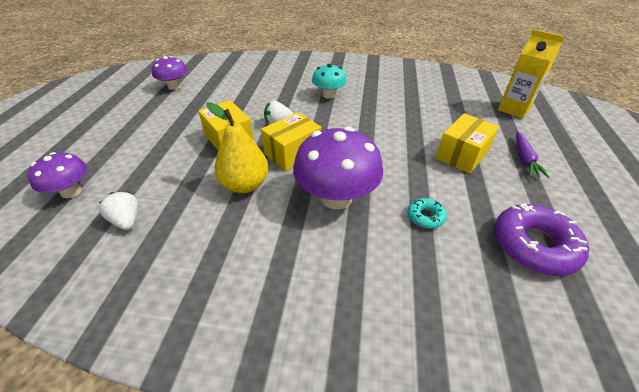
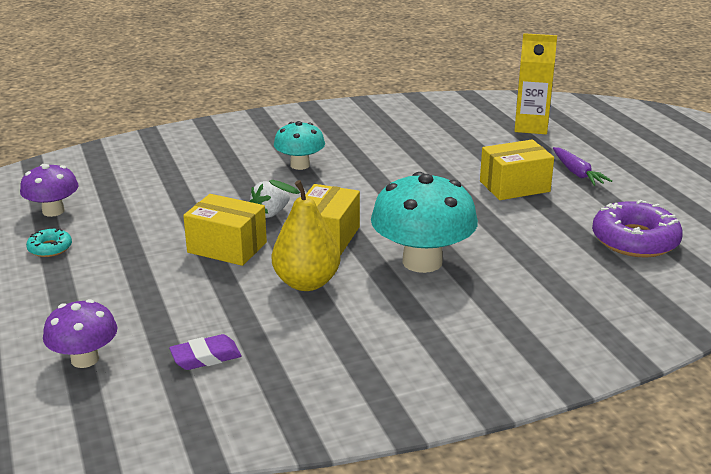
camera: 30 degrees left, 15 degrees down
white strawberry [99,191,139,230] -> purple eraser [169,334,241,370]
purple mushroom [293,127,383,209] -> turquoise mushroom [371,172,478,273]
turquoise donut [408,198,447,229] -> turquoise donut moved to [26,228,72,257]
yellow box [436,113,499,174] -> yellow box turned 60 degrees clockwise [480,140,554,200]

